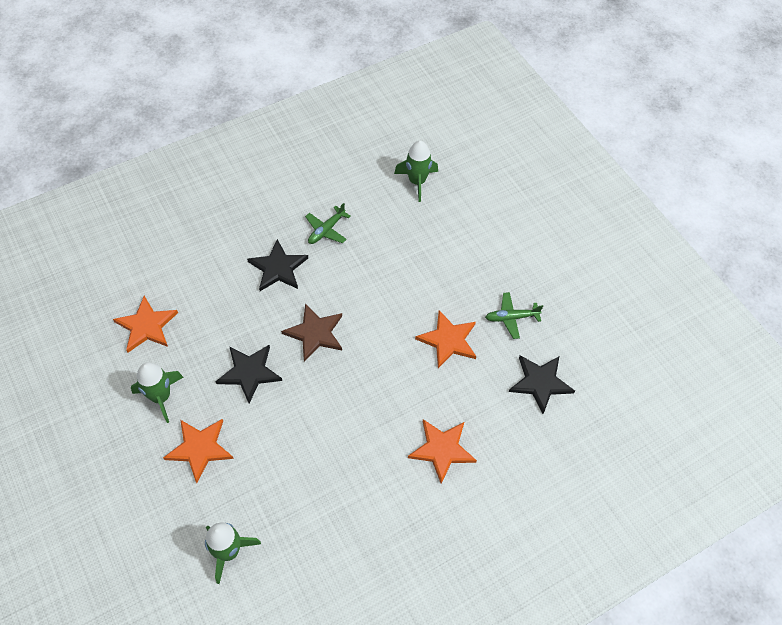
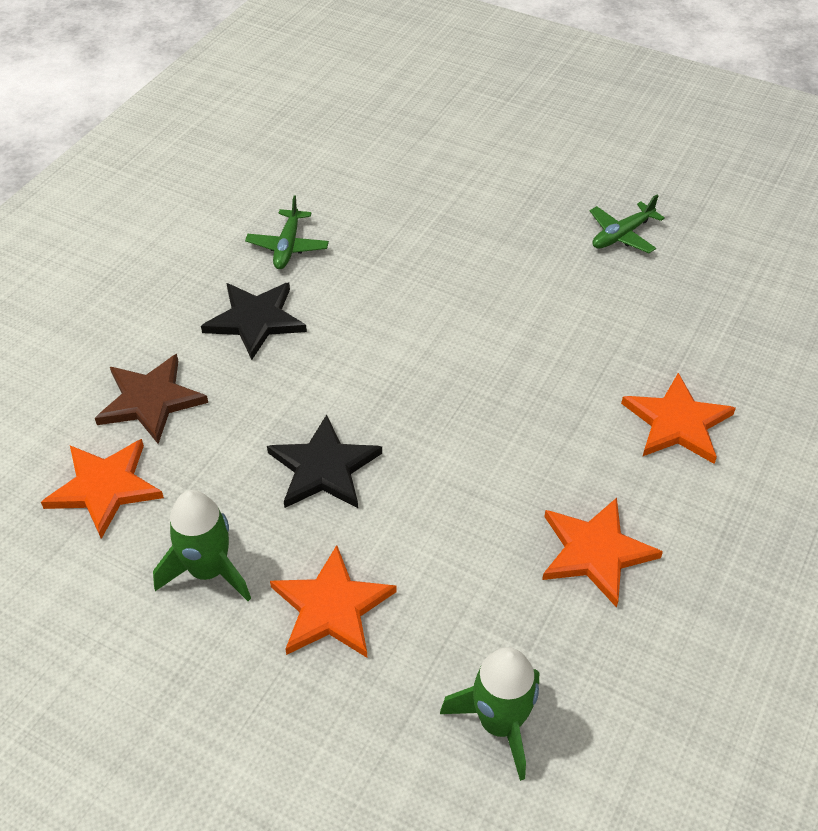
camera: 30 degrees left, 10 degrees down
brown star [281,303,342,362] -> brown star moved to [95,354,208,444]
green rocket [394,141,438,202] -> none
orange star [415,310,476,368] -> orange star moved to [542,498,663,608]
black star [509,355,575,414] -> none

